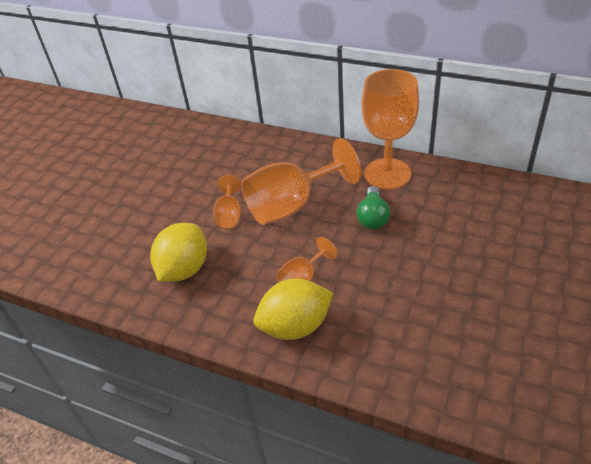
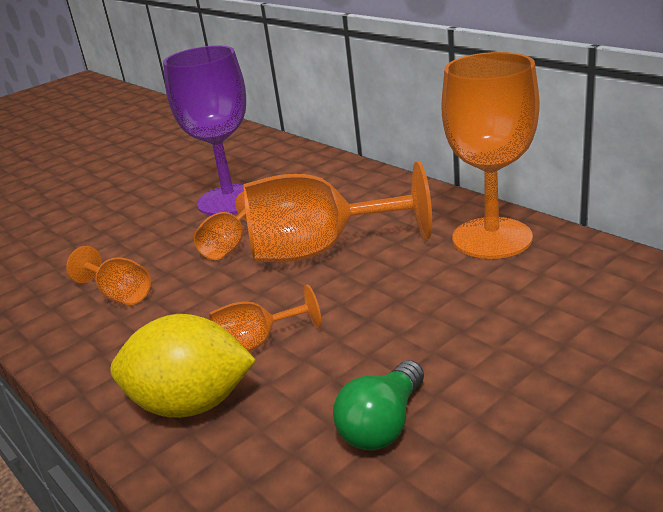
camera: 25 degrees right, 15 degrees down
yellow lemon [150,223,207,282] -> orange goblet [66,246,151,305]
green light bulb [357,186,390,229] -> green light bulb moved to [333,360,424,451]
none -> purple goblet [163,46,246,215]

